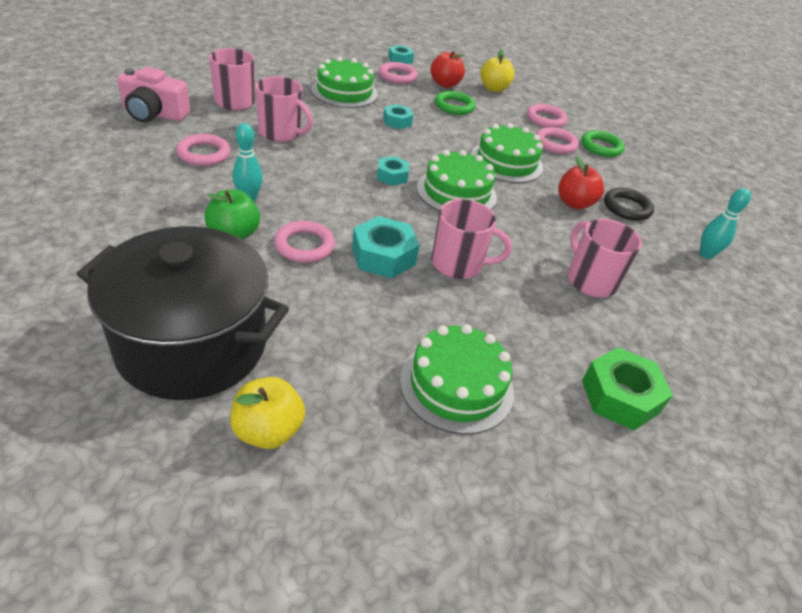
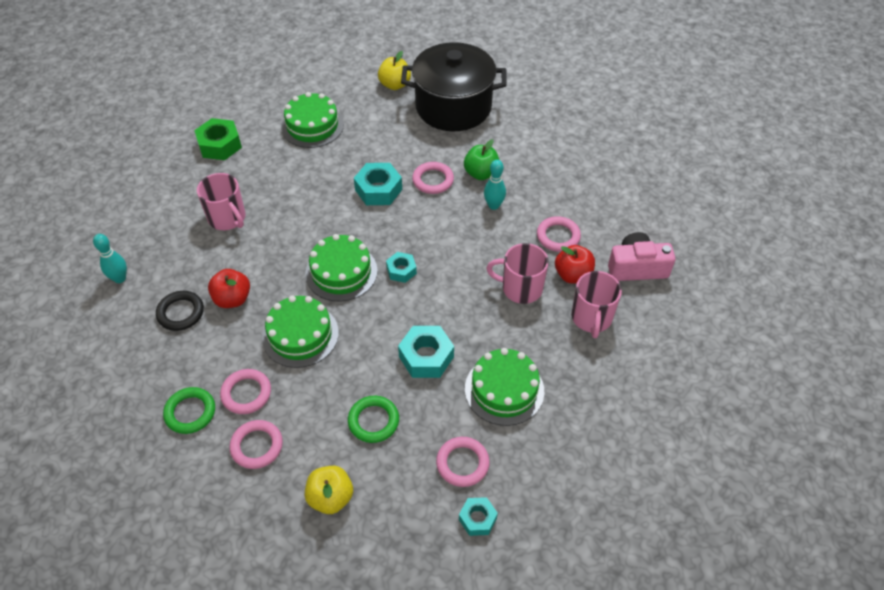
camera: 170 degrees right, 10 degrees up
turquoise nut [383,104,413,129] -> turquoise nut [398,326,454,378], size x1.63
red apple [430,51,465,88] -> red apple moved to [555,245,595,284]
pink mug [431,199,512,279] -> none

